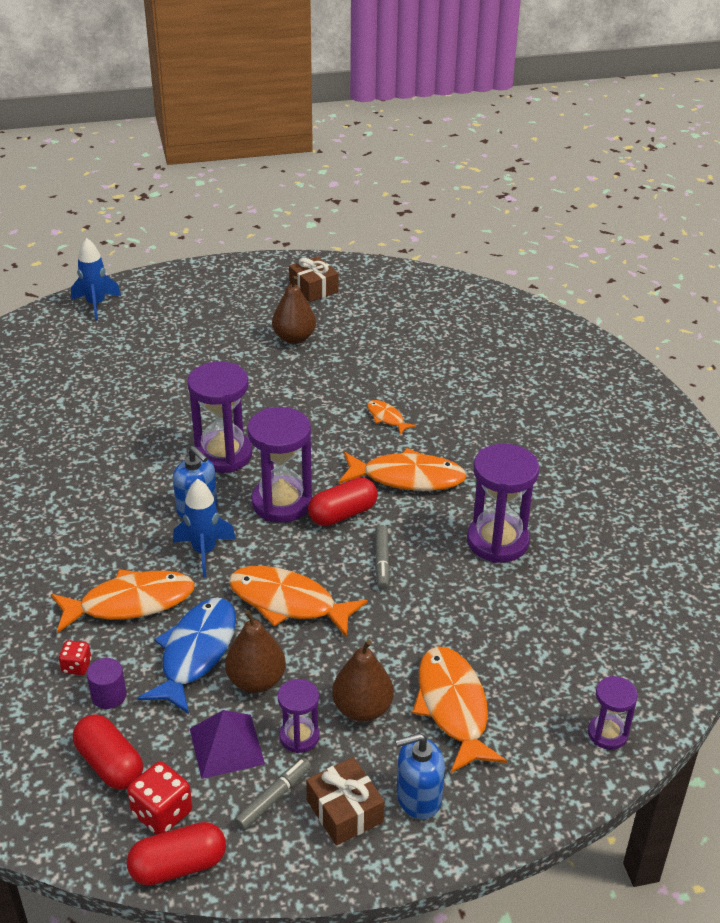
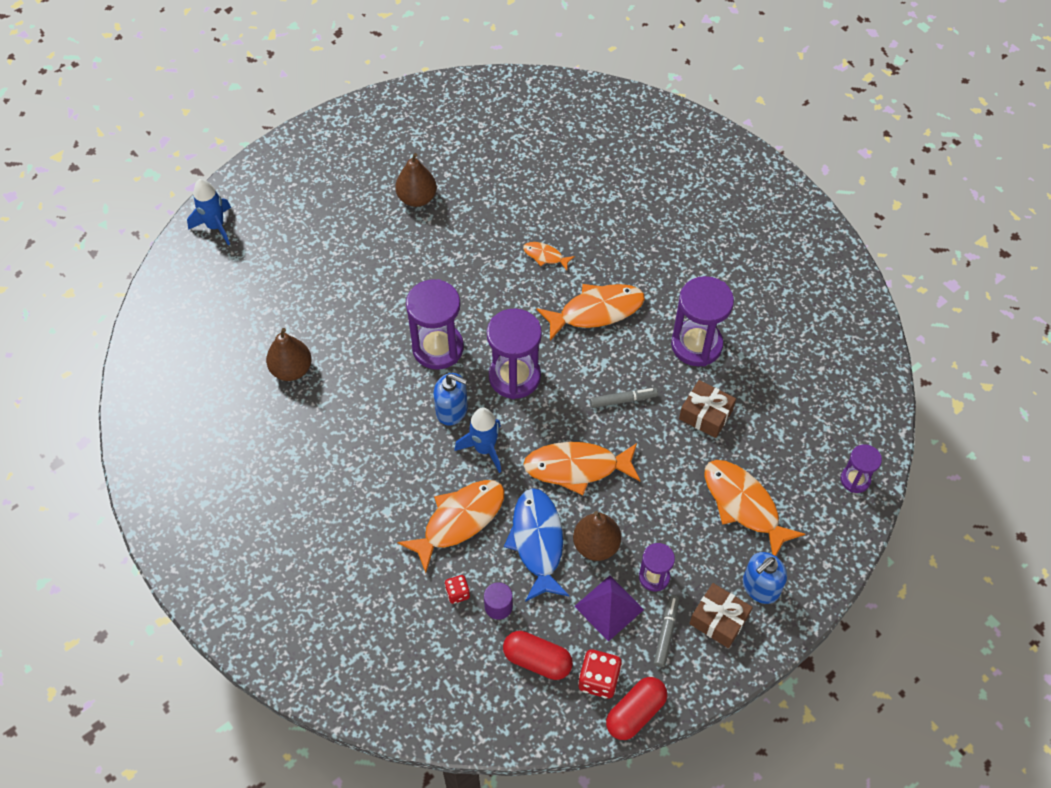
camera: 25 degrees left, 20 degrees up
brown gift [289,256,339,302] -> brown gift moved to [679,380,736,438]
red capsule [308,477,378,526] -> none
brown pear [332,640,394,722] -> brown pear moved to [266,328,312,381]
grey marker [375,525,390,589] -> grey marker turned 75 degrees counterclockwise [590,388,658,408]

